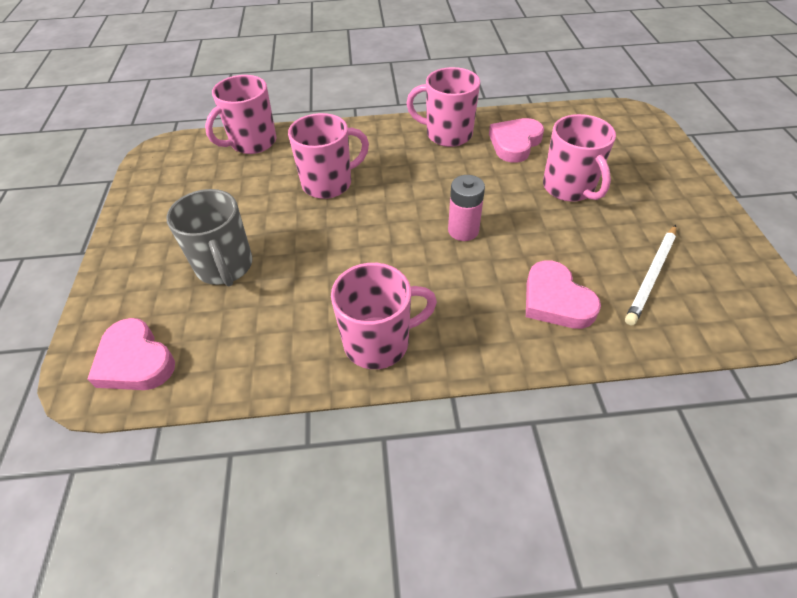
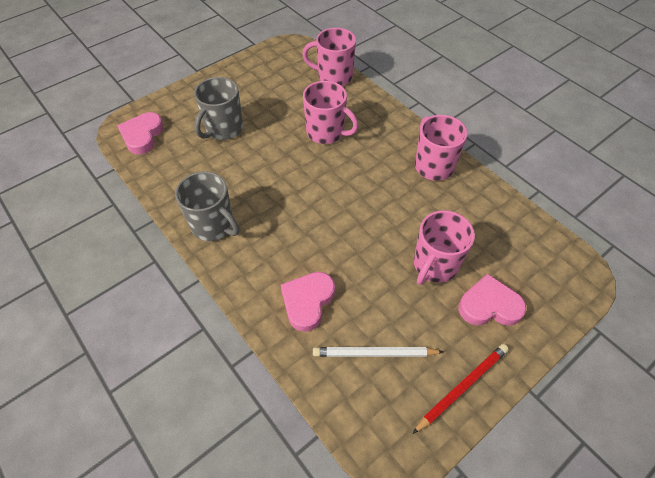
camera: 55 degrees right, 5 degrees up
pink mug [331,263,437,369] -> grey mug [175,171,239,241]
pink battery [448,175,485,241] -> none
pink heart [489,118,544,163] -> pink heart moved to [458,274,526,326]
none -> red pencil [412,344,509,434]

